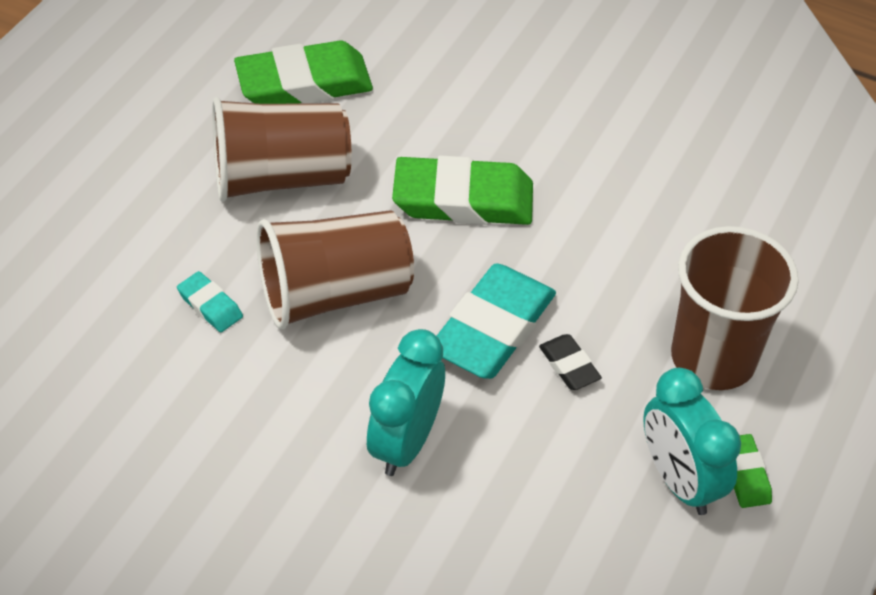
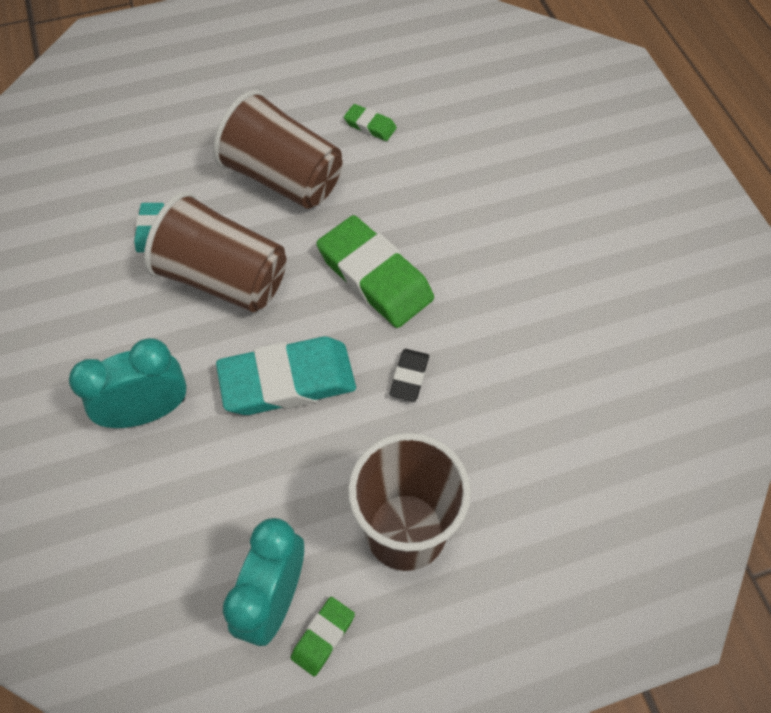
camera: 45 degrees right, 10 degrees up
green eraser [234,41,373,104] -> green eraser [344,104,397,141], size x0.47
black eraser [539,334,602,390] -> black eraser moved to [390,349,429,402]

